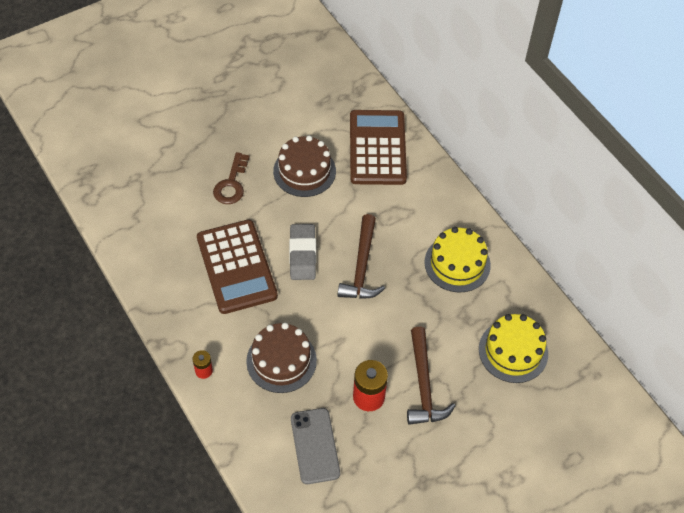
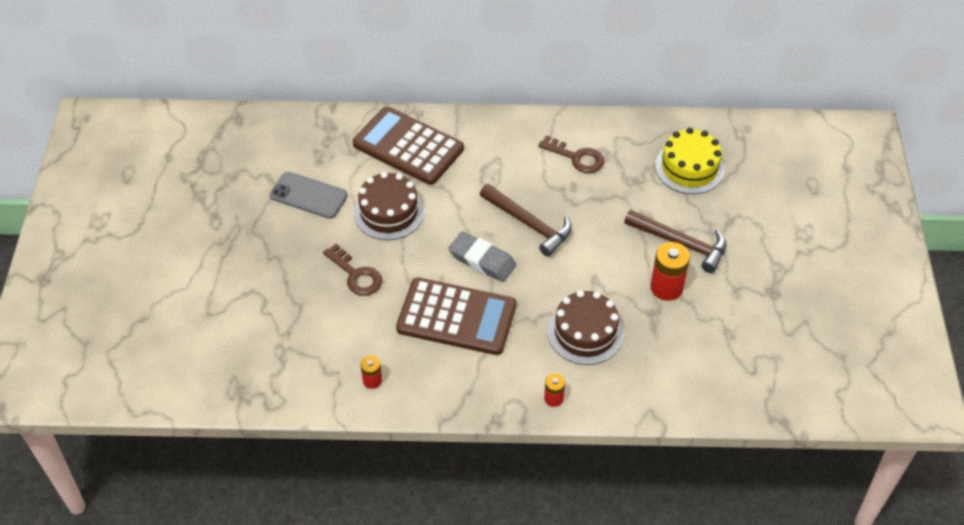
camera: 55 degrees left, 5 degrees down
grey phone [291,408,340,484] -> grey phone moved to [270,172,348,219]
yellow cake [424,227,491,292] -> brown key [538,135,605,173]
none -> red battery [361,356,382,389]

